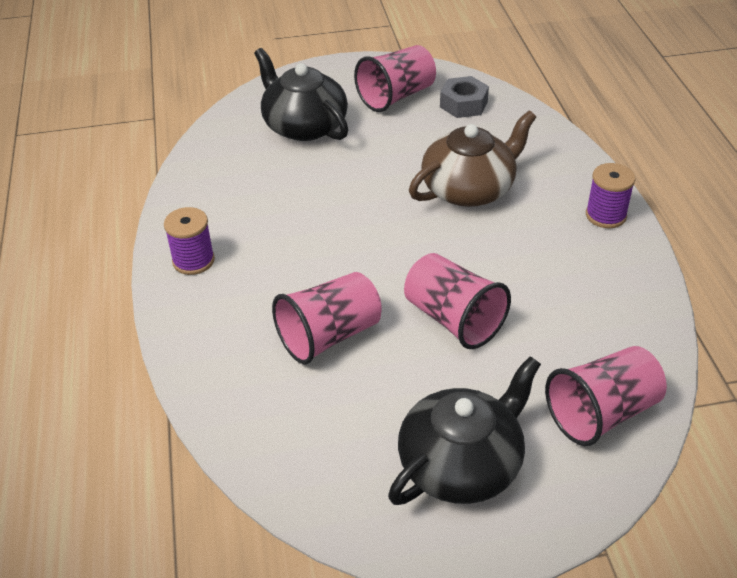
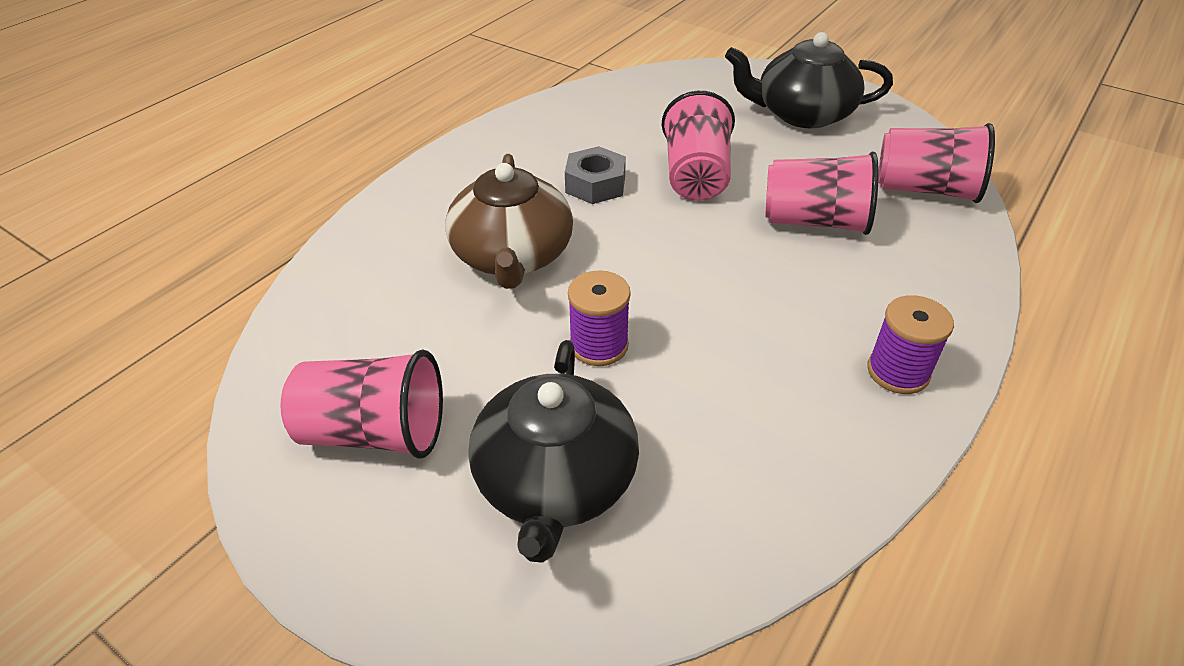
camera: 135 degrees left, 0 degrees up
brown teapot [409,111,536,207] -> brown teapot turned 105 degrees counterclockwise [445,154,573,289]
grey nut [440,76,489,118] -> grey nut moved to [565,146,626,204]
pink cup [545,346,667,446] -> pink cup moved to [878,123,995,203]
purple spool [586,163,636,228] -> purple spool moved to [568,270,631,366]

